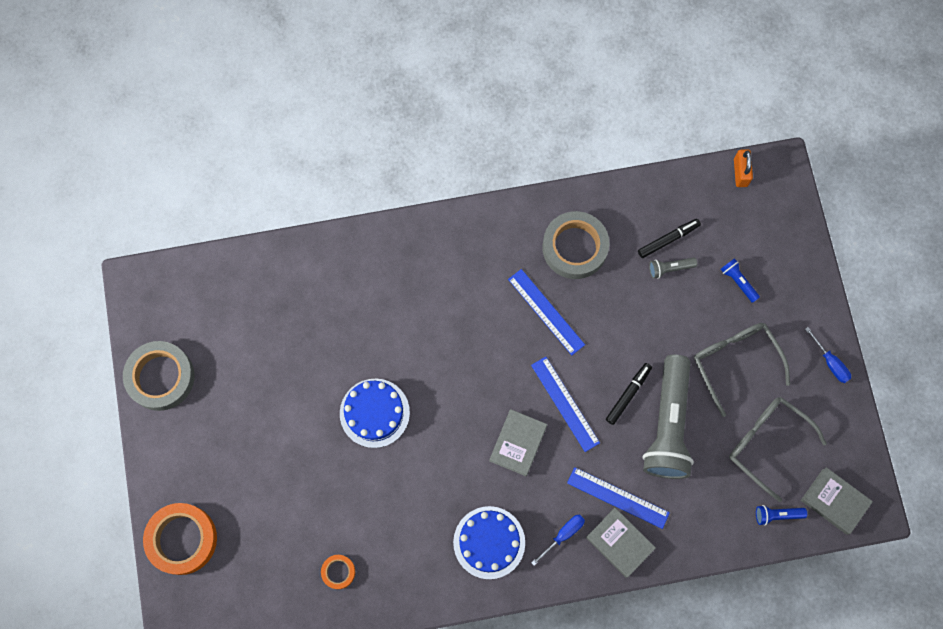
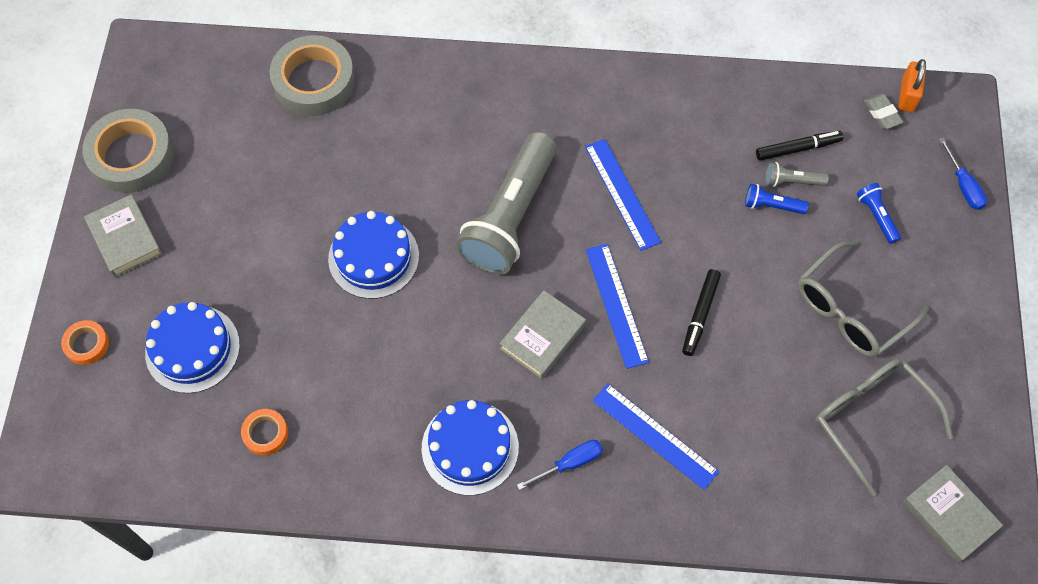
camera: 15 degrees right, 10 degrees down
orange tape [143,503,217,575] -> orange tape [61,320,109,365], size x0.48
grey tape [542,211,609,279] -> grey tape moved to [270,35,355,116]
grey book [586,508,656,578] -> grey book moved to [84,194,163,278]
black marker [606,363,652,425] -> black marker turned 150 degrees clockwise [682,269,721,356]
grey flashlight [643,355,694,479] -> grey flashlight moved to [455,132,557,275]
grey glasses [694,323,790,417] -> grey glasses turned 120 degrees counterclockwise [798,240,929,357]
blue flashlight [756,505,807,526] -> blue flashlight moved to [745,184,809,214]
blue screwdriver [805,327,851,383] -> blue screwdriver moved to [939,138,987,210]
none -> blue cake [145,302,240,393]
none -> grey eraser [864,94,903,129]

